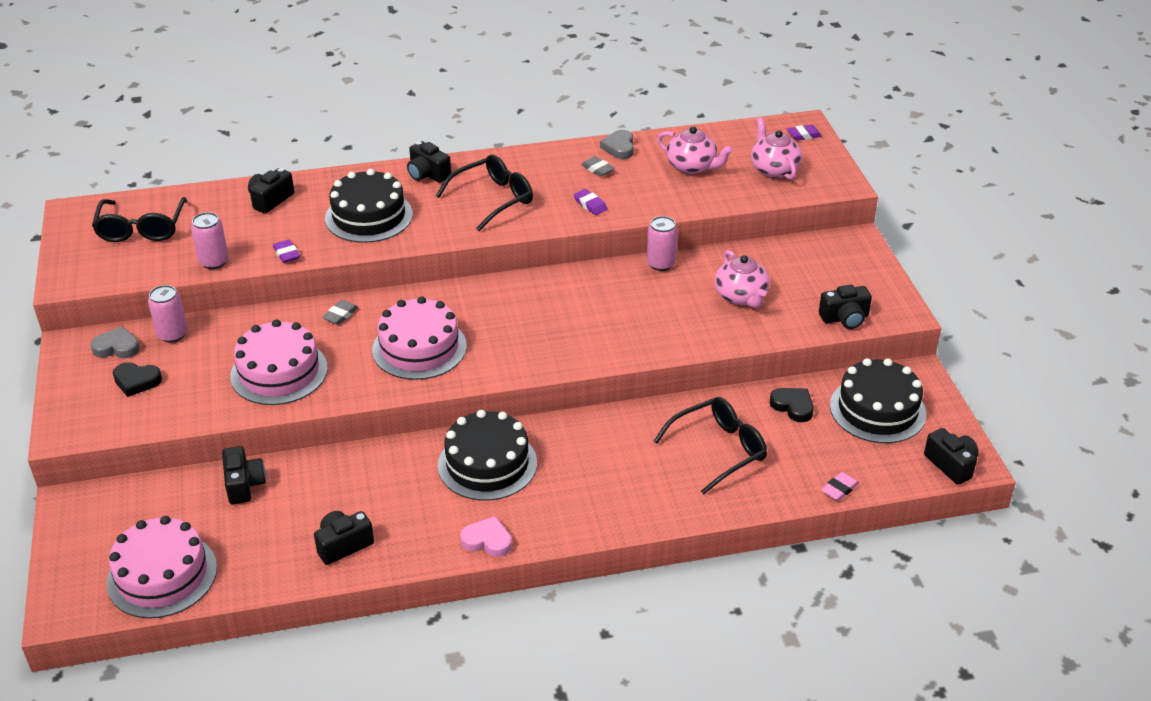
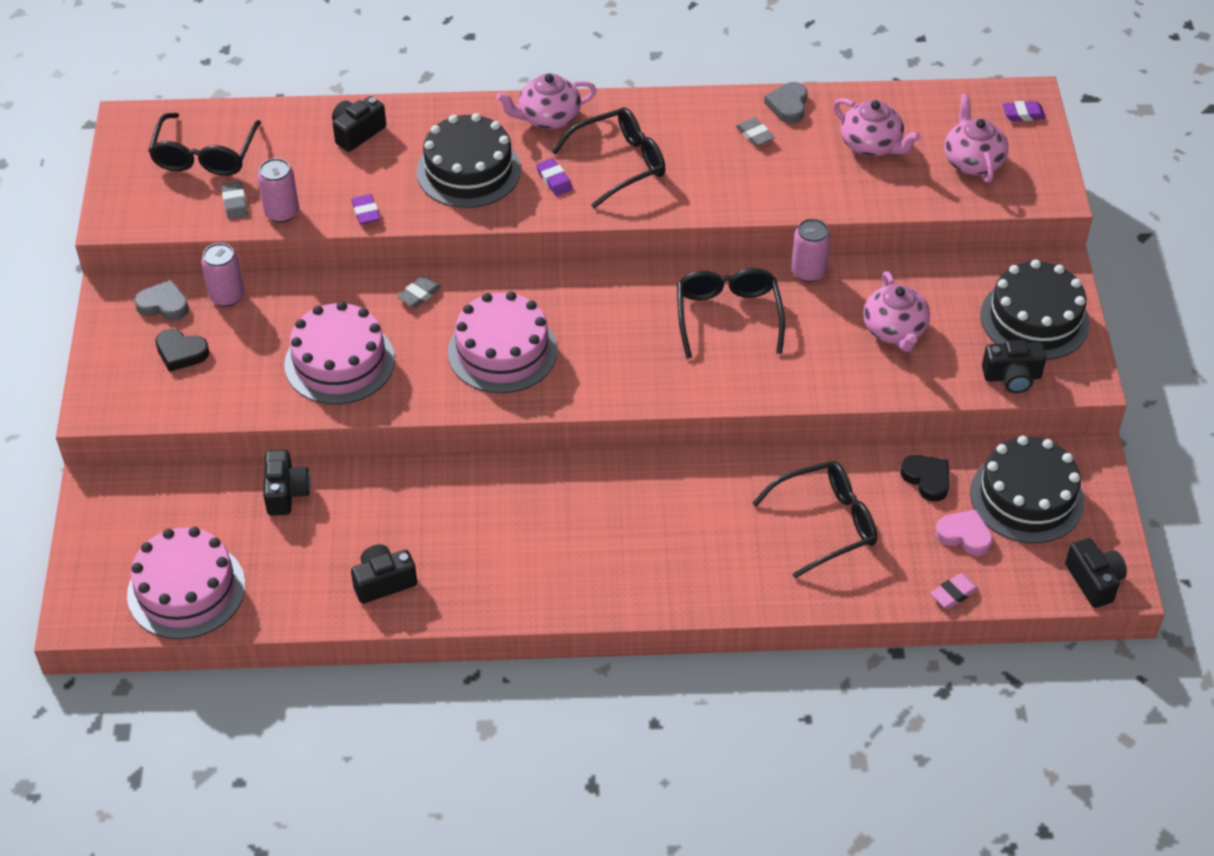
camera: 10 degrees right, 10 degrees up
black camera [407,141,451,183] -> pink teapot [496,73,596,129]
black cake [438,410,537,501] -> black cake moved to [980,259,1090,360]
pink heart [460,516,512,557] -> pink heart moved to [935,509,993,556]
purple eraser [574,189,608,215] -> purple eraser moved to [536,158,573,196]
none -> grey eraser [221,181,248,219]
none -> black glasses [677,268,785,359]

